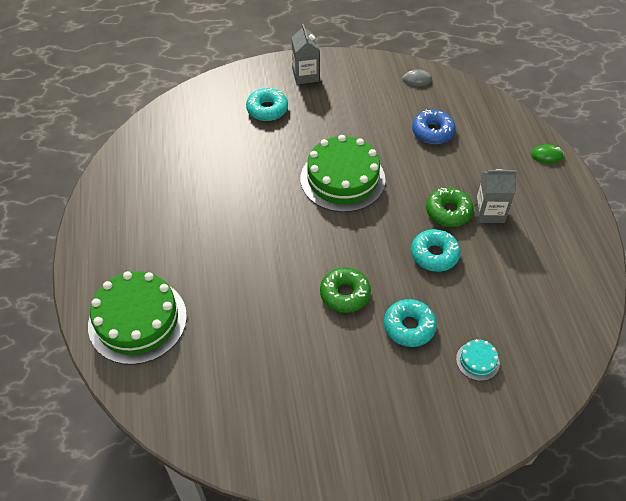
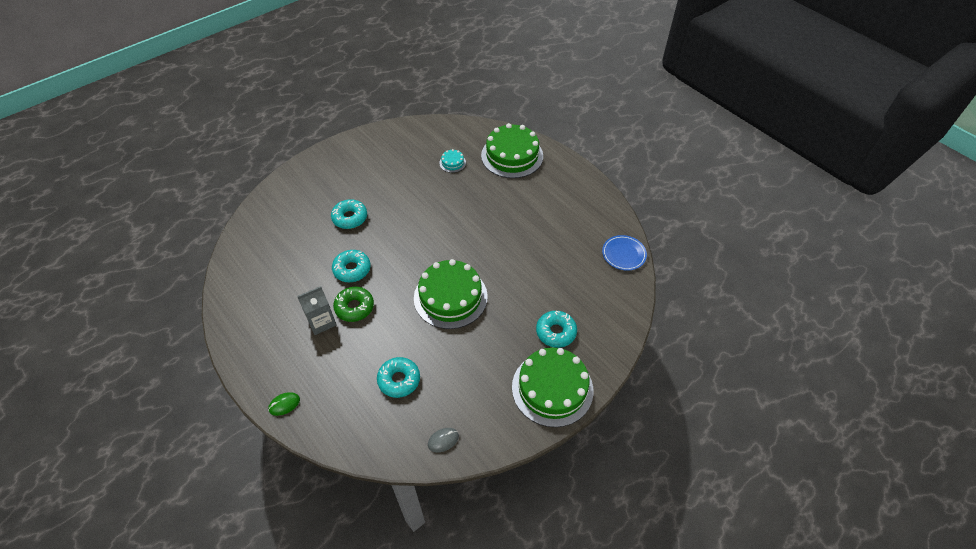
camera: 150 degrees right, 0 degrees up
grey carton [291,24,319,84] -> green cake [512,348,593,427]
green donut [320,267,371,313] -> none
blue donut [412,110,456,144] -> turquoise donut [377,357,420,398]
turquoise cake [456,339,500,381] -> turquoise cake moved to [439,149,466,173]
none -> blue plate [602,235,647,271]

